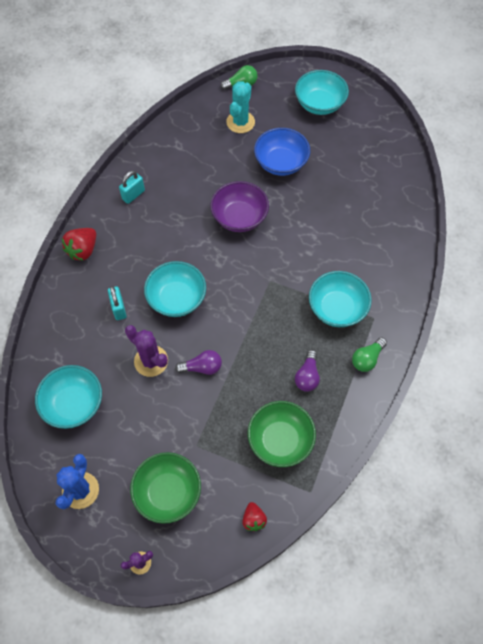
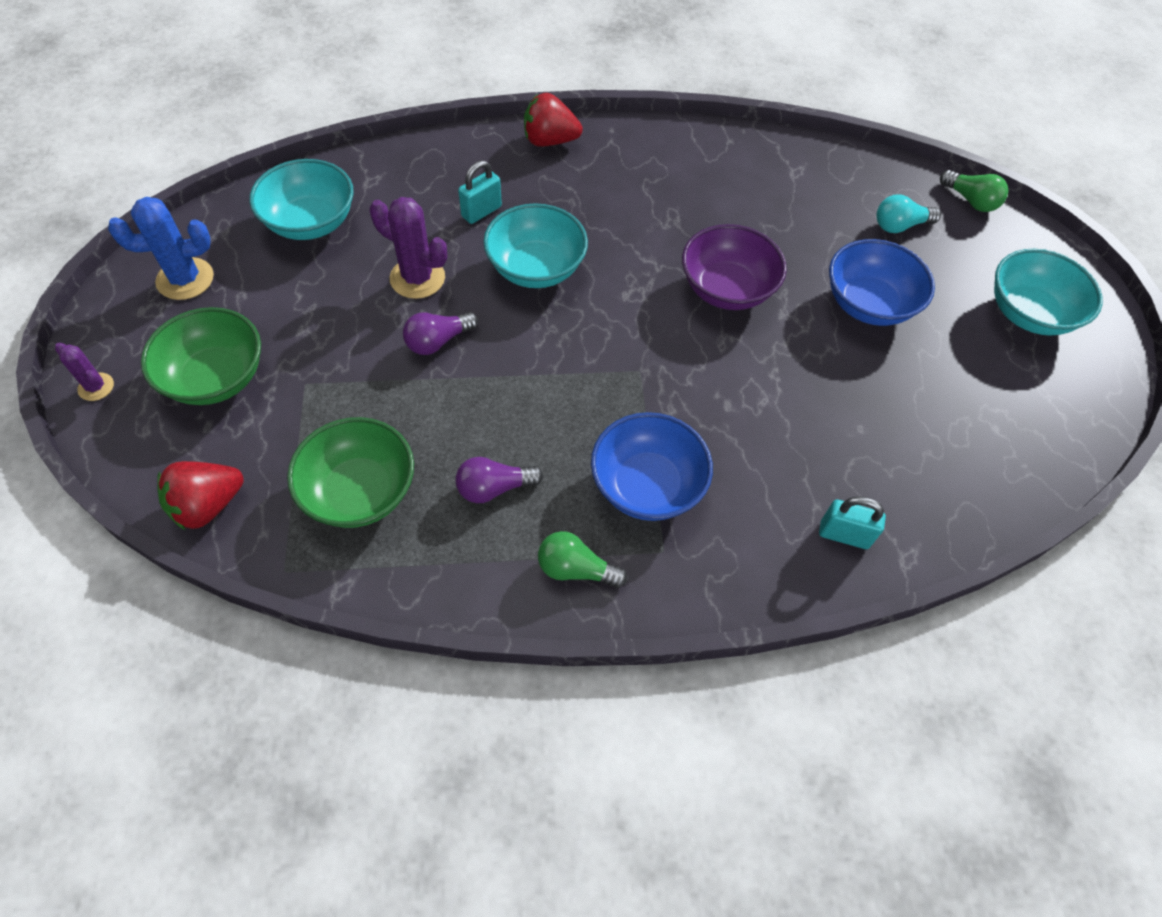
camera: 60 degrees right, 5 degrees down
turquoise padlock [119,171,145,204] -> turquoise padlock moved to [819,496,886,549]
purple cactus [125,325,168,377] -> purple cactus turned 75 degrees counterclockwise [370,197,447,299]
purple light bulb [175,350,222,375] -> purple light bulb turned 90 degrees clockwise [403,312,478,355]
turquoise cactus [226,81,255,133] -> turquoise light bulb [877,194,941,233]
red strawberry [242,502,267,531] -> red strawberry [157,461,244,530], size x1.57
turquoise bowl [309,271,372,327] -> blue bowl [591,412,713,521]

